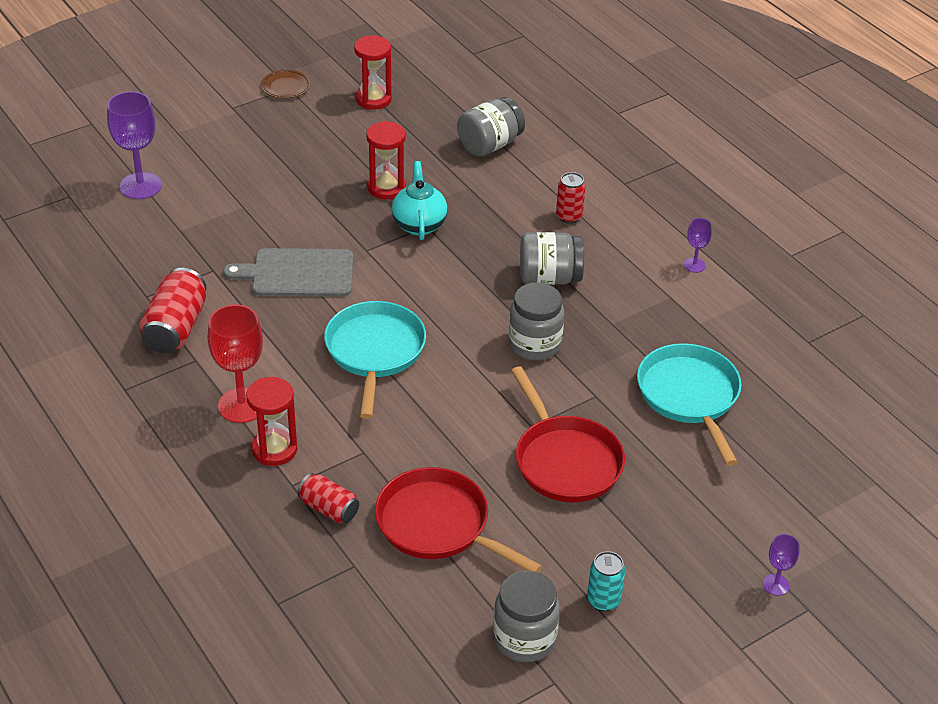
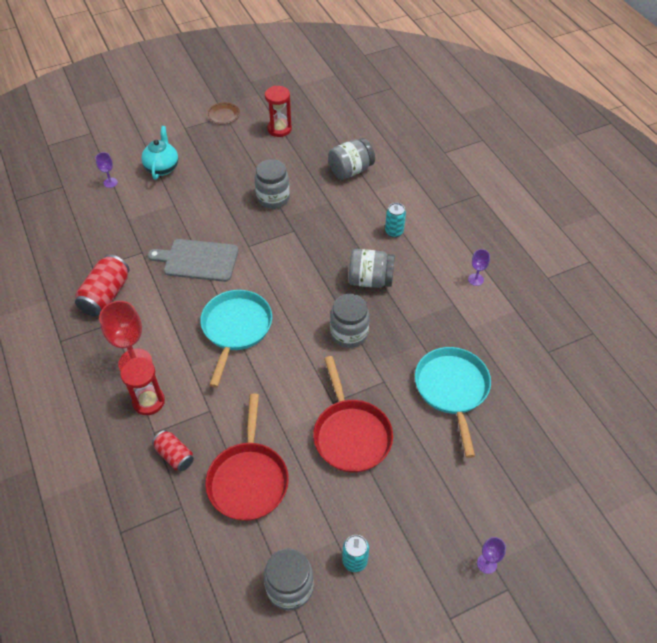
camera: 10 degrees right, 10 degrees up
purple goblet [107,91,162,199] -> purple goblet [95,152,118,188], size x0.50
red hourglass [366,121,406,200] -> grey jar [255,159,290,209]
red pan [375,467,542,573] -> red pan turned 135 degrees counterclockwise [205,394,289,521]
turquoise teapot [392,161,448,240] -> turquoise teapot moved to [141,126,178,180]
red can [556,172,586,224] -> turquoise can [385,203,406,238]

